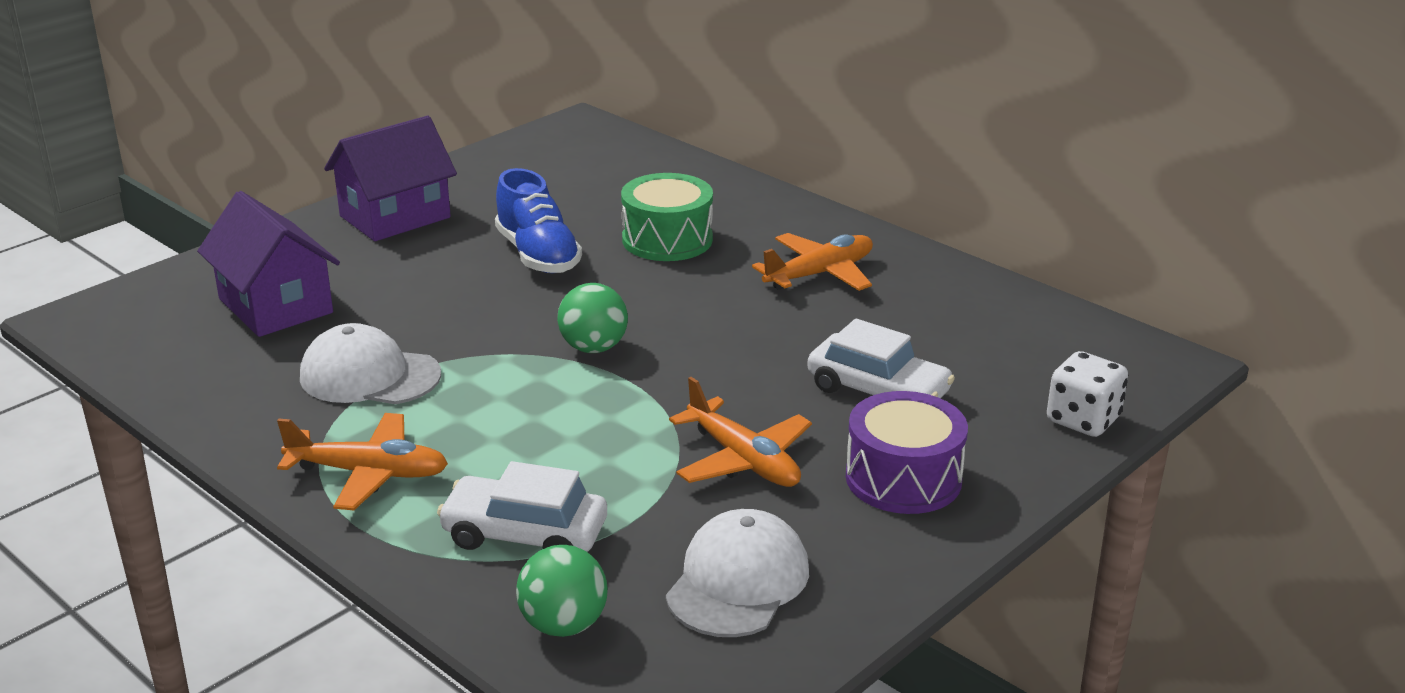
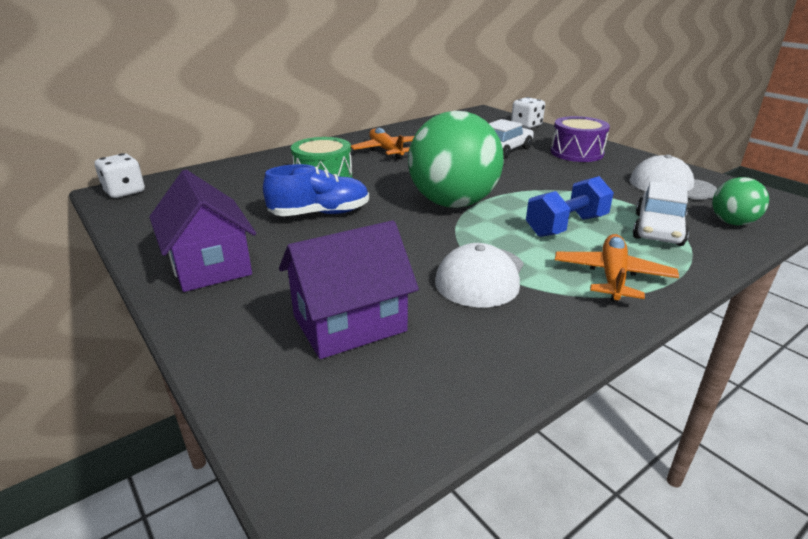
camera: 80 degrees left, 0 degrees up
green ball [557,283,628,353] -> green ball [408,111,504,208], size x2.08
orange plane [669,377,812,487] -> none
none -> white dice [95,153,145,198]
none -> blue dumbbell [526,176,614,237]

